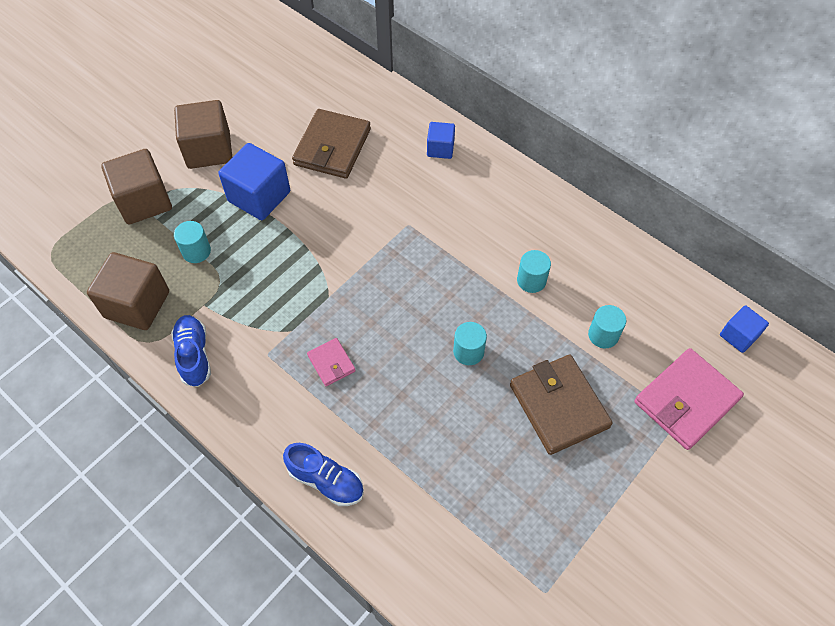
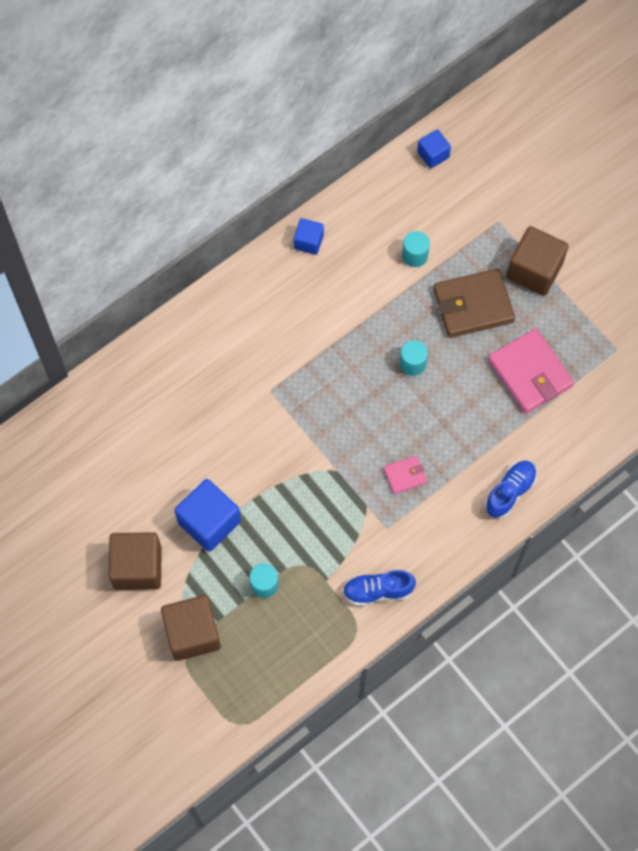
camera: 80 degrees left, 10 degrees up
brown cube [87,252,169,330] -> brown cube moved to [506,226,568,296]
brown wallet [292,109,371,179] -> none
blue cube [427,122,455,159] -> blue cube moved to [294,218,324,255]
turquoise cylinder [517,250,551,293] -> none
pink wallet [634,348,744,450] -> pink wallet moved to [488,328,574,414]

